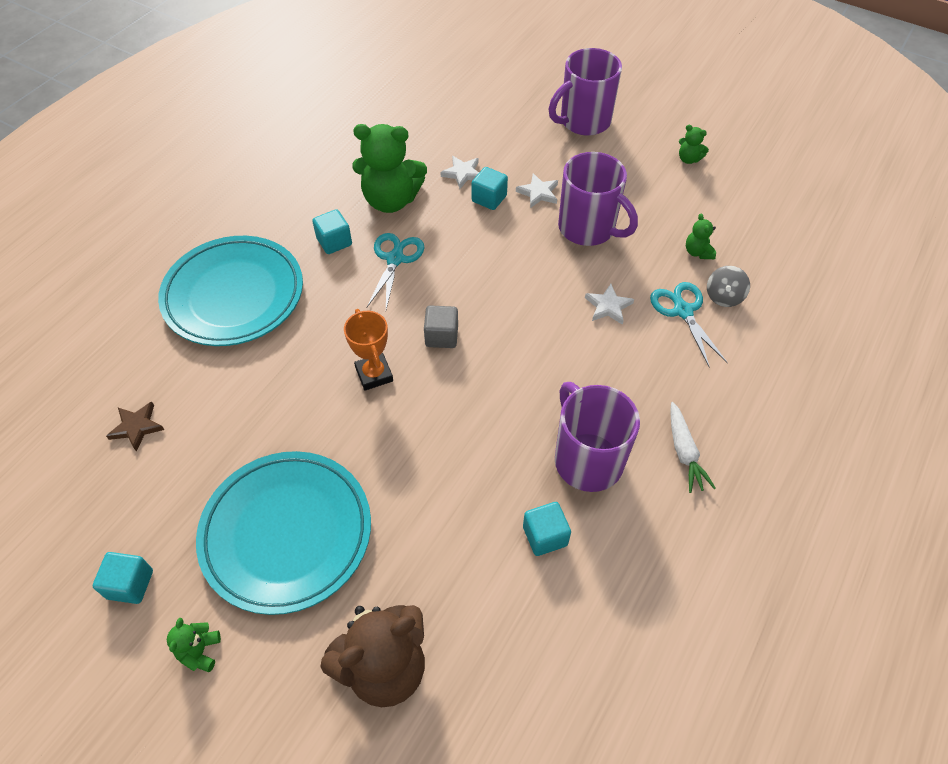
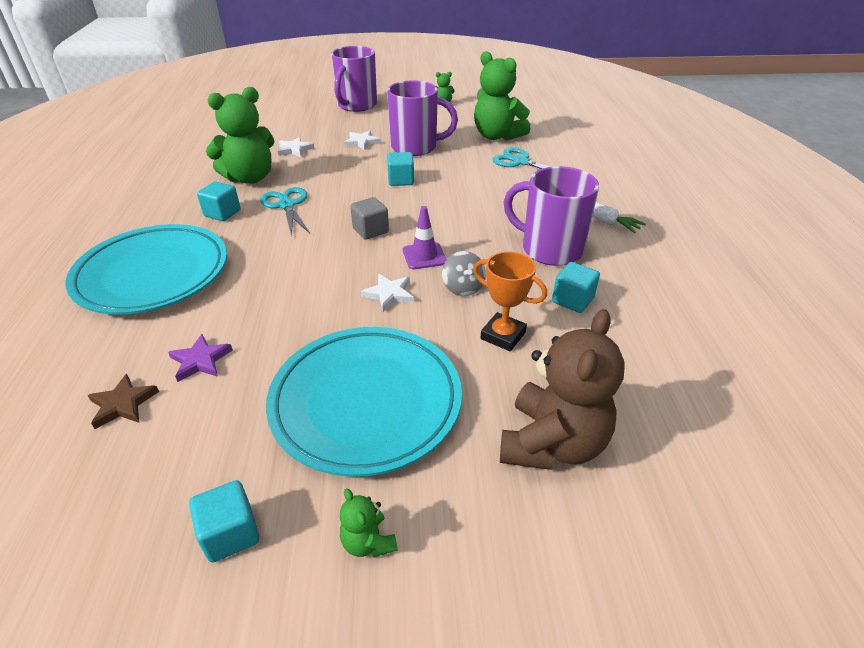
camera: 35 degrees left, 15 degrees down
orange trophy [344,309,393,391] -> orange trophy moved to [473,251,547,351]
turquoise cube [472,167,508,210] -> turquoise cube moved to [387,152,414,186]
white star [585,284,634,325] -> white star moved to [361,274,414,312]
green teddy bear [686,214,716,259] -> green teddy bear [474,51,531,141], size x2.27
grey spinning top [707,266,750,307] -> grey spinning top moved to [442,251,486,296]
none -> purple star [168,334,233,382]
none -> purple traffic cone [403,206,447,269]

